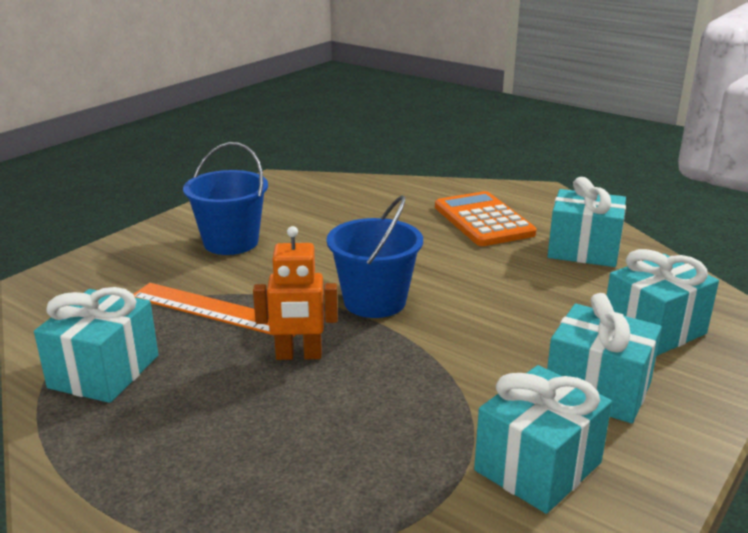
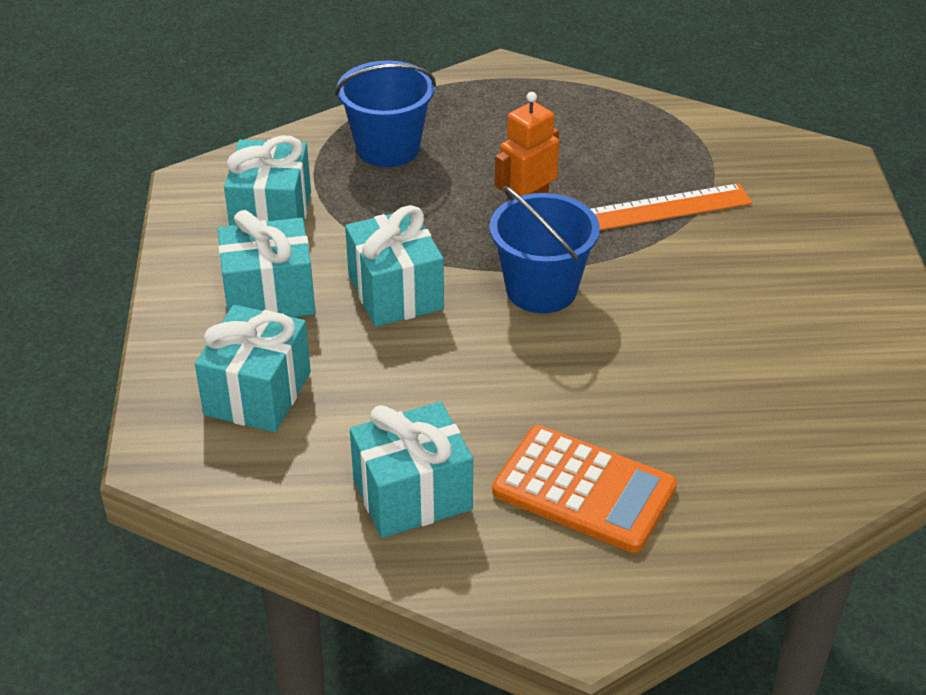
camera: 140 degrees right, 15 degrees up
turquoise gift [34,287,159,403] -> turquoise gift moved to [345,205,444,327]
blue bucket [183,142,268,255] -> blue bucket moved to [335,61,436,167]

